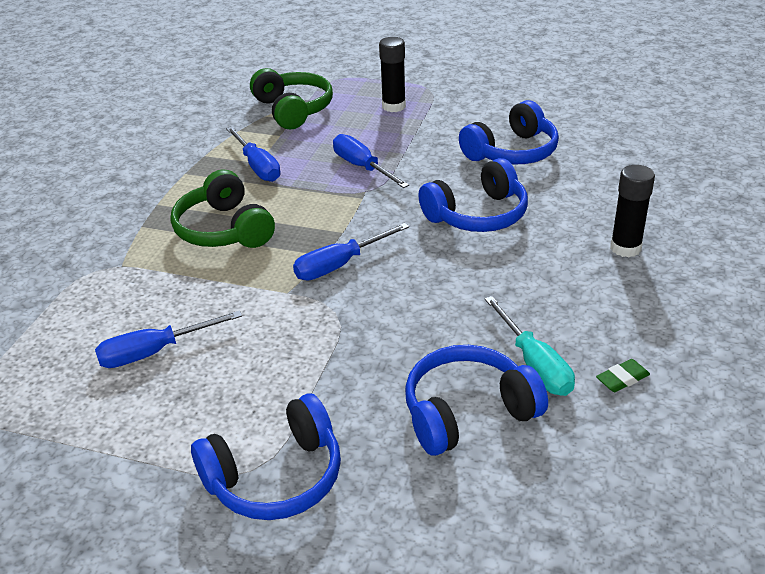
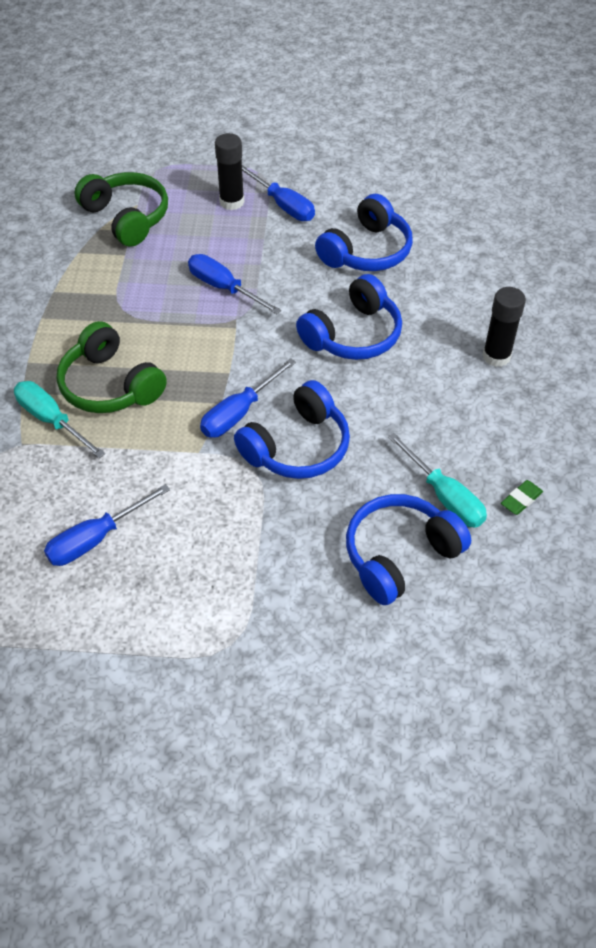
camera: 15 degrees left, 15 degrees up
blue headphones [191,394,341,520] -> blue headphones moved to [234,380,350,479]
blue screwdriver [226,127,281,182] -> blue screwdriver moved to [242,165,315,221]
none -> turquoise screwdriver [14,381,105,458]

